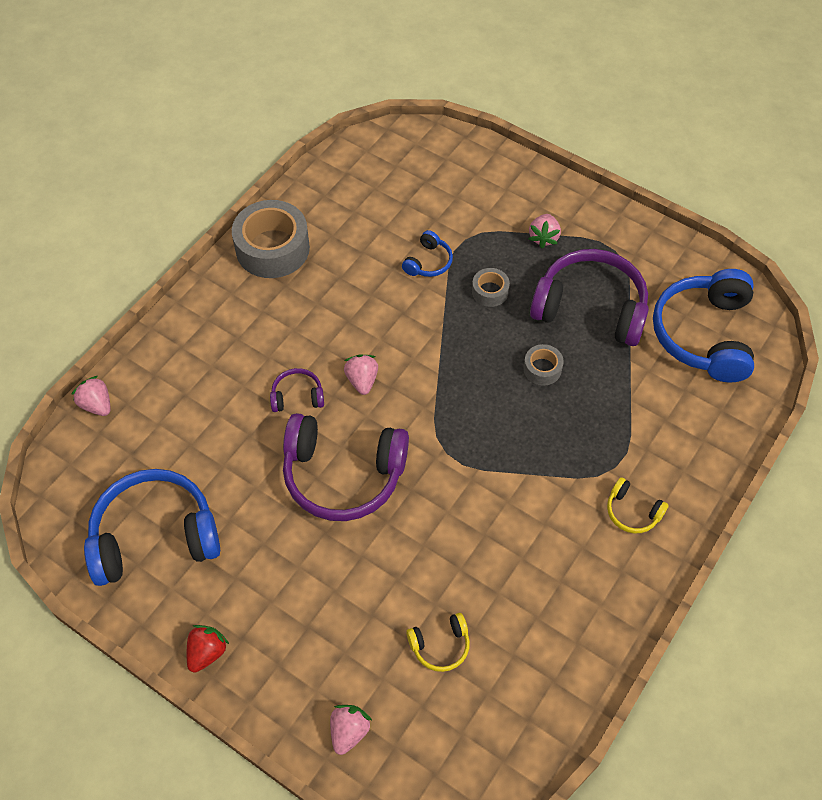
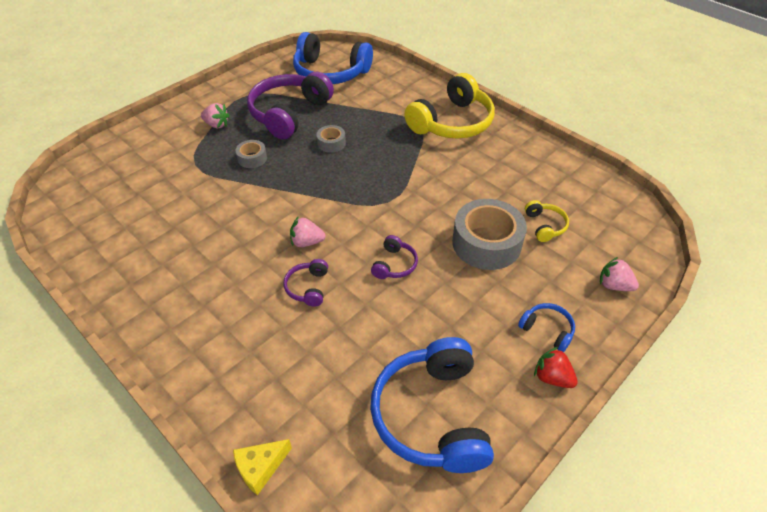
camera: 80 degrees left, 10 degrees down
pink strawberry [71,376,111,416] -> yellow cheese [233,439,292,495]
grey tape [232,200,310,278] -> grey tape moved to [452,199,527,270]
purple headphones [283,413,409,521] -> purple headphones [371,235,418,279], size x0.45
blue headphones [402,230,453,277] -> blue headphones moved to [518,303,575,352]
yellow headphones [607,477,669,534] -> yellow headphones [404,73,494,139], size x2.21

